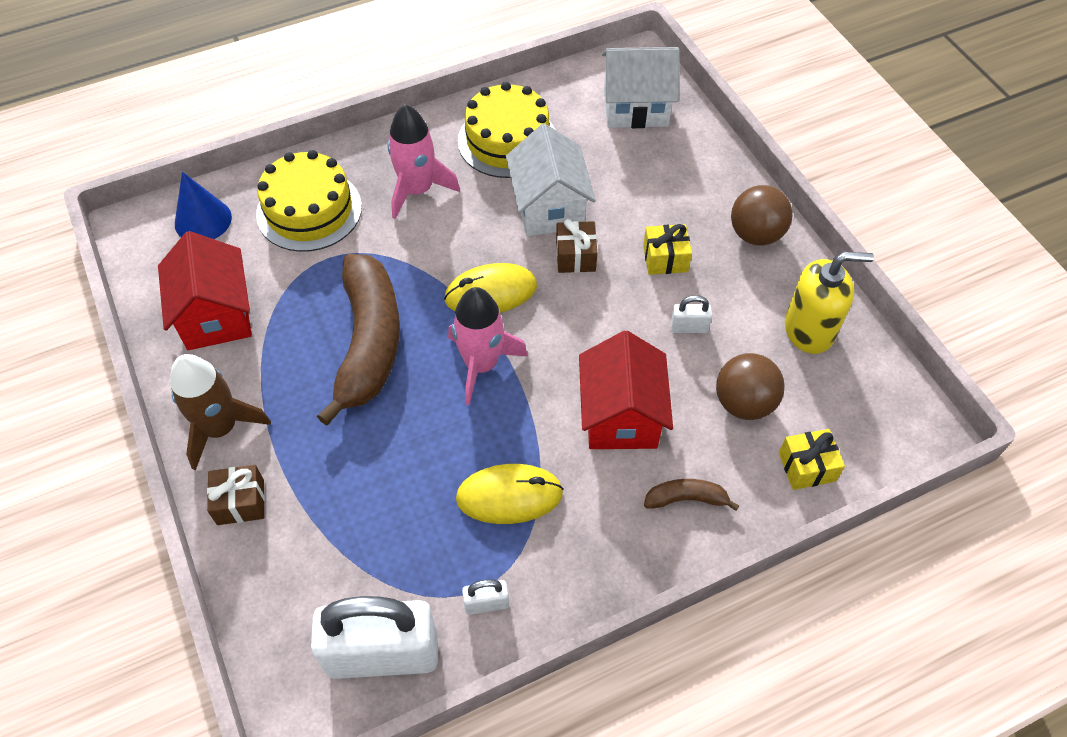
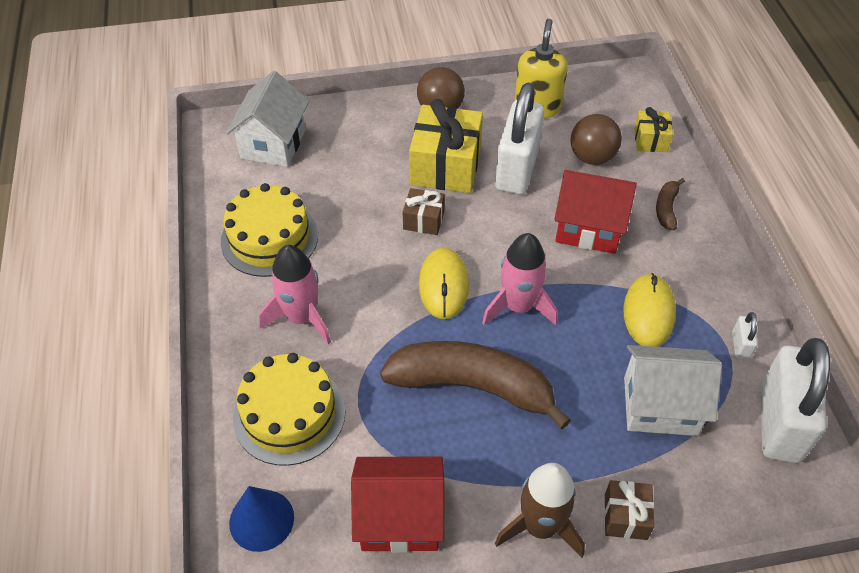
camera: 75 degrees left, 5 degrees down
white house [506,124,596,236] -> white house moved to [624,345,722,436]
yellow gift [643,224,692,275] -> yellow gift [409,99,483,193], size x1.94
white padlock [671,295,712,333] -> white padlock [495,83,544,195], size x2.45

